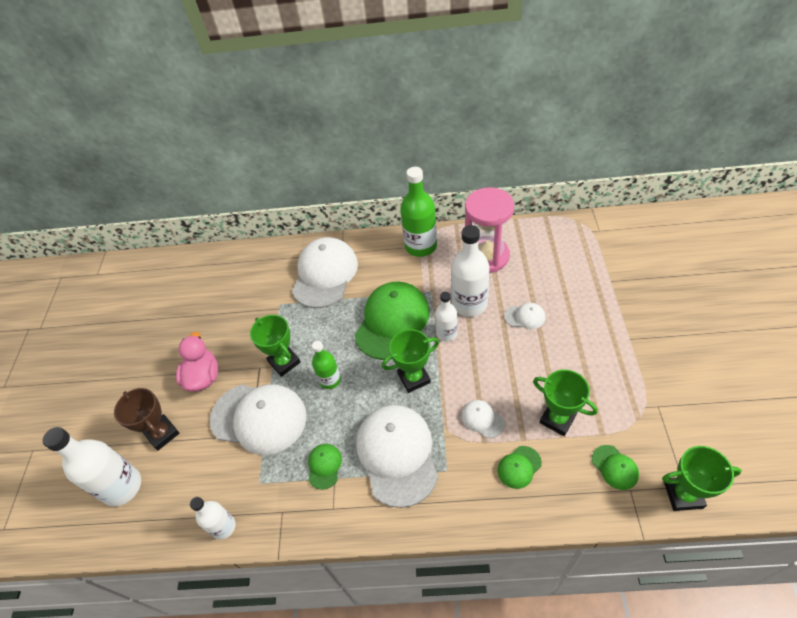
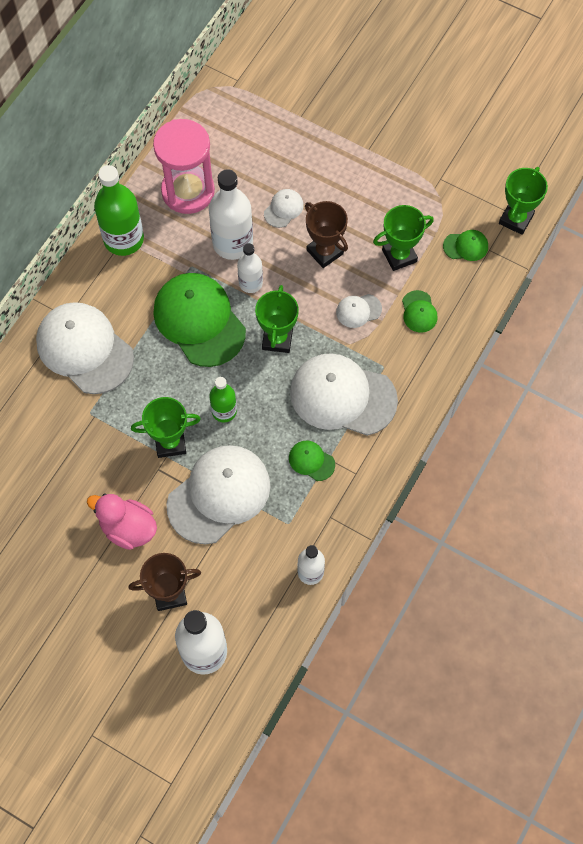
camera: 65 degrees left, 15 degrees up
none -> brown trophy [305,201,348,268]

